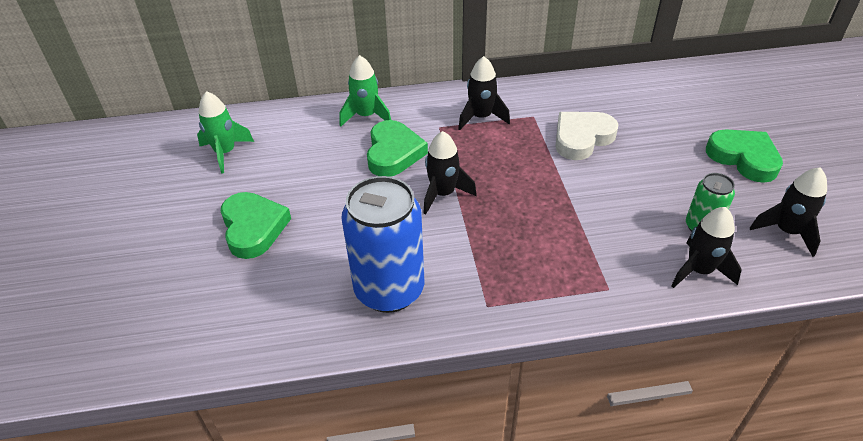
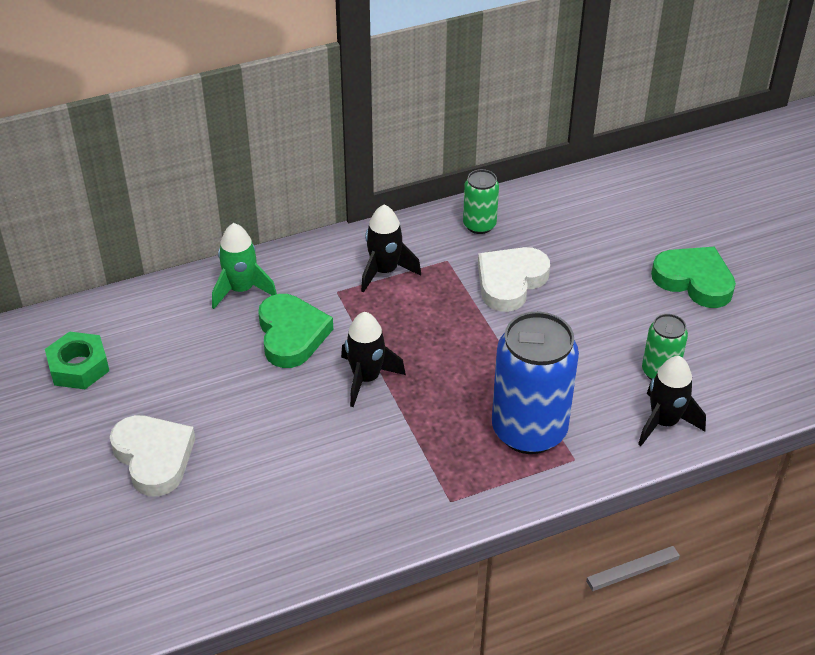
camera: 15 degrees left, 0 degrees up
green rocket [197,91,254,174] -> green nut [45,331,109,389]
green heart [221,192,291,259] -> white heart [110,415,195,496]
blue can [341,176,424,313] -> blue can moved to [492,312,579,454]
black rocket [750,167,827,257] -> none
none -> green can [463,169,499,234]

